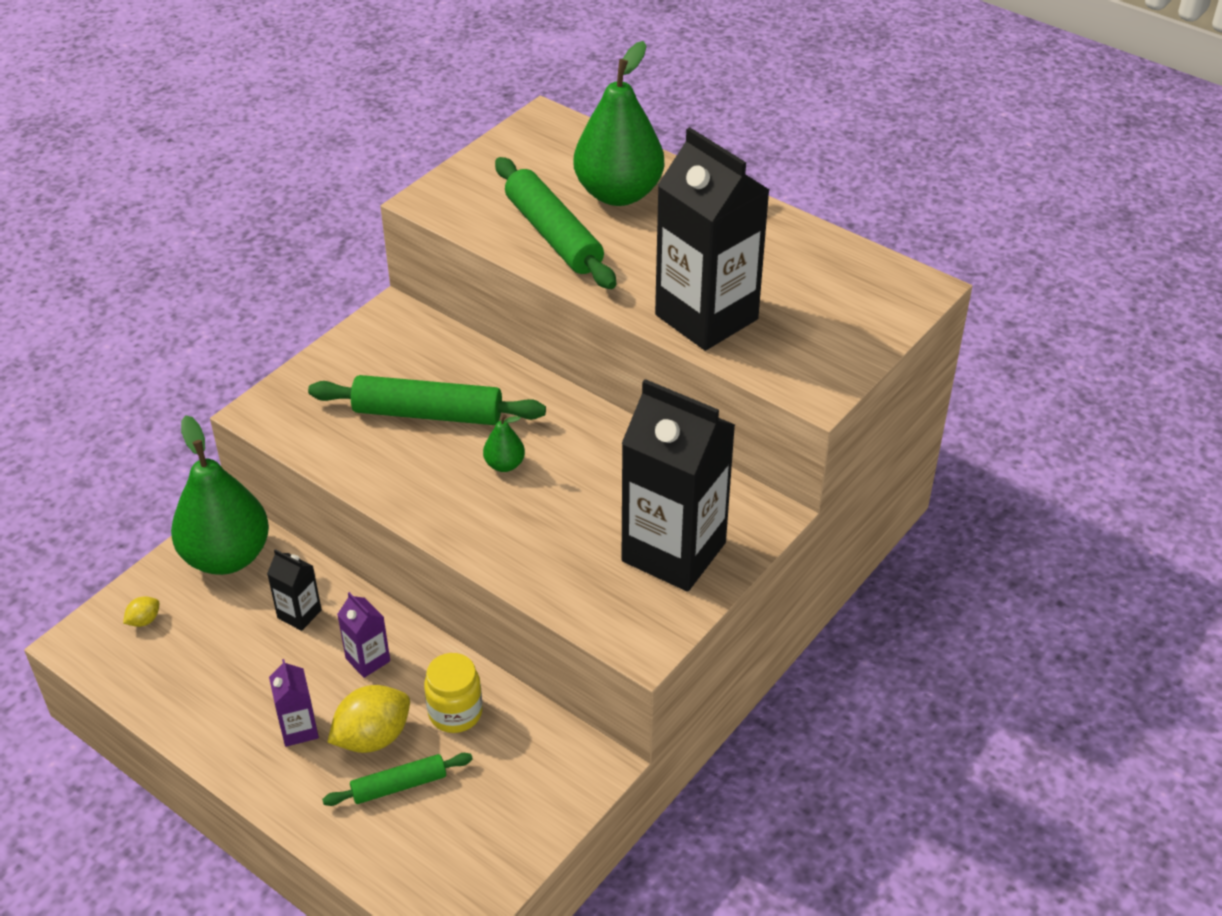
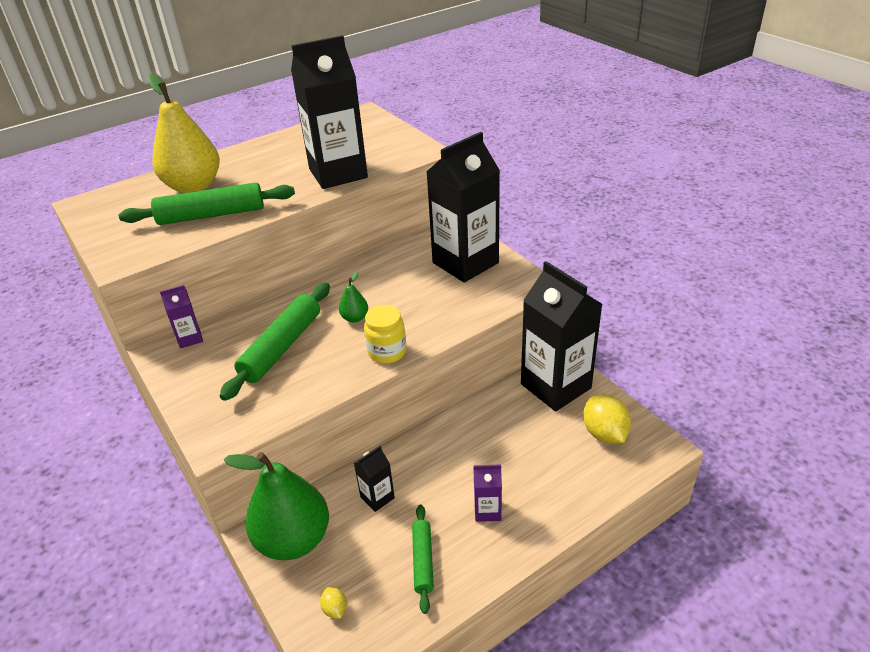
camera: 70 degrees left, 5 degrees down
green rolling pin [322,753,473,806] -> green rolling pin moved to [412,504,434,614]
yellow lemon [327,685,410,753] -> yellow lemon moved to [583,394,631,443]
purple carton [337,592,390,678] -> purple carton moved to [160,285,203,349]
yellow jar [424,653,483,733] -> yellow jar moved to [364,305,406,364]
green pear [574,41,664,206] -> yellow pear [147,74,220,193]
none -> black carton [521,261,602,412]

